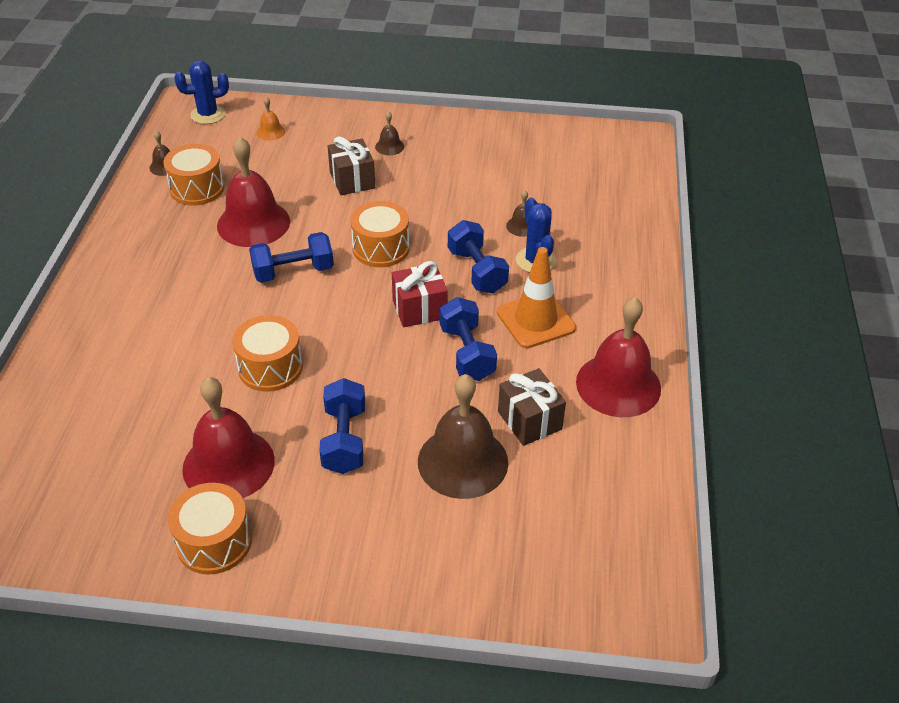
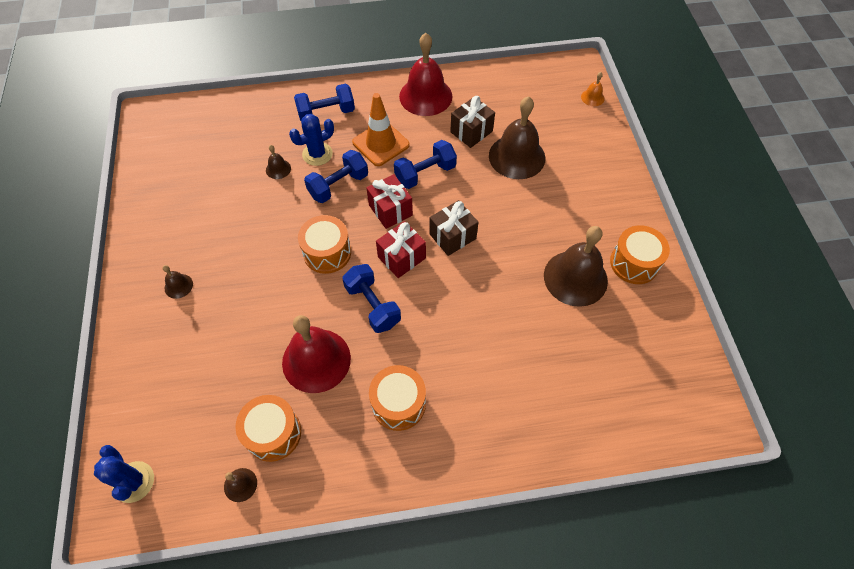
camera: 105 degrees left, 15 degrees up
red bell [182,377,275,498] -> brown bell [544,226,608,307]
orange drum [232,315,303,392] -> orange drum moved to [369,365,426,431]
orange bell [257,97,285,141] -> orange bell moved to [581,72,605,106]
blue dumbbell [319,378,365,474] -> blue dumbbell moved to [294,84,355,121]
brown gift [328,136,375,195] -> brown gift moved to [429,200,478,256]
none -> red gift [376,221,426,278]

